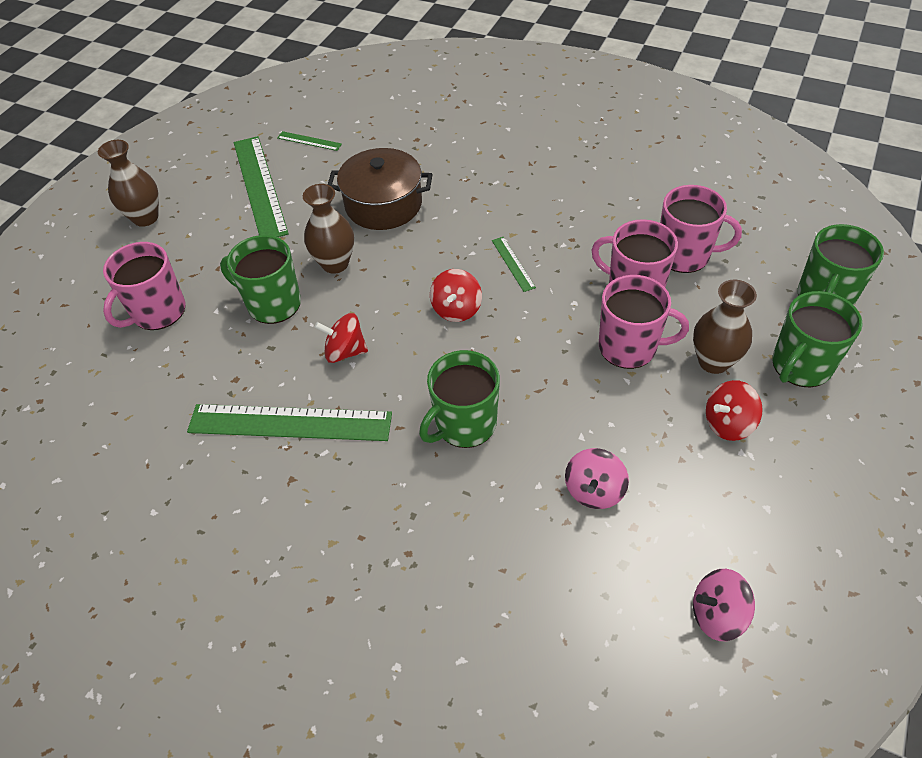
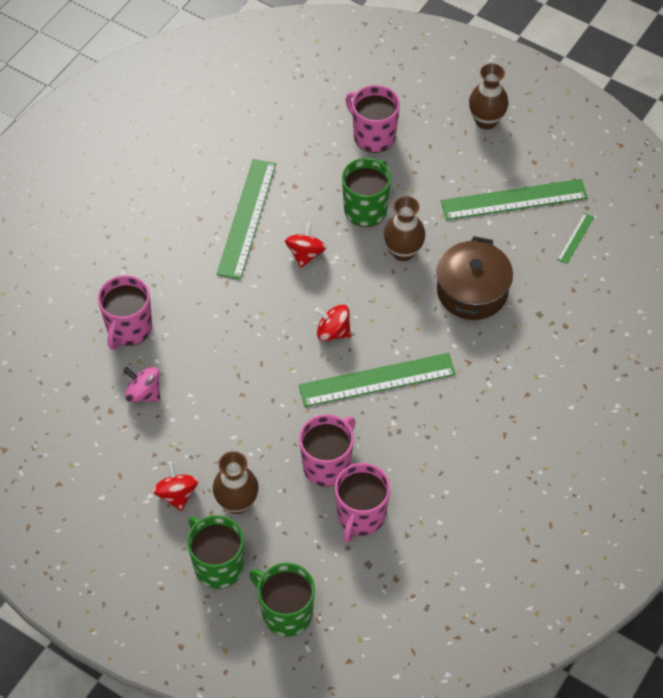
camera: 95 degrees right, 5 degrees up
green mug [419,350,500,448] -> none
green ruler [492,237,536,292] -> green ruler [299,353,456,407], size x2.25
pink mug [599,275,689,369] -> pink mug moved to [98,275,152,350]
pink spinning top [693,569,755,641] -> none

